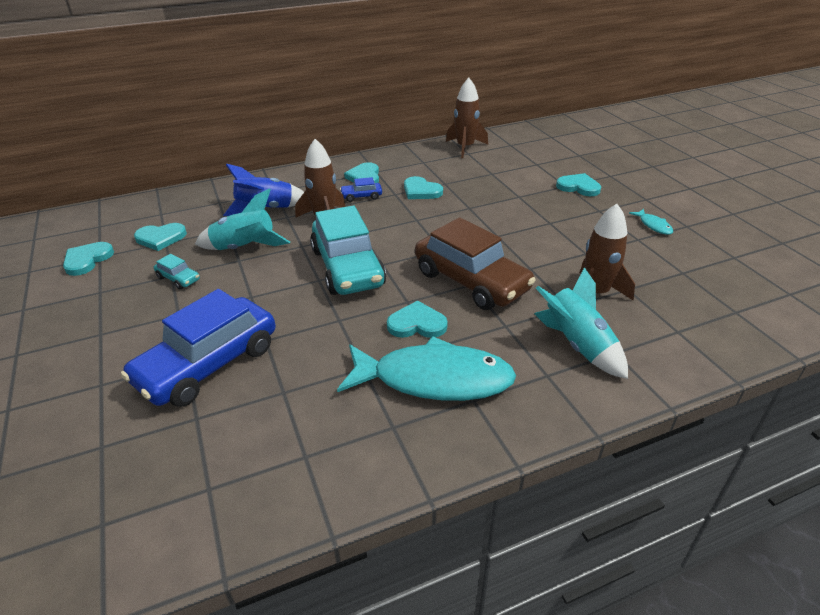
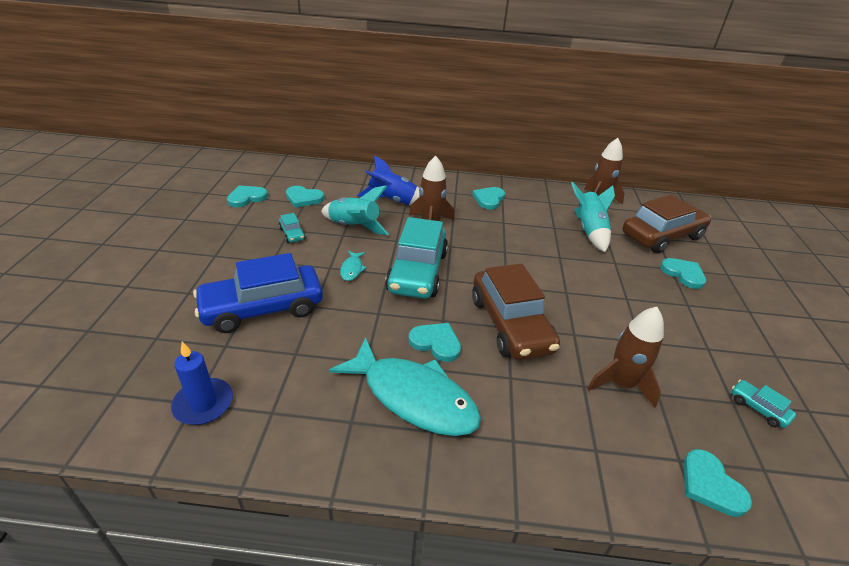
camera: 25 degrees right, 0 degrees up
blue car [340,177,382,202] -> none
turquoise heart [404,176,443,199] -> turquoise heart moved to [684,449,752,517]
turquoise rocket [534,267,628,379] -> turquoise rocket moved to [571,182,615,252]
turquoise fish [629,209,673,235] -> turquoise fish moved to [340,251,367,281]
none -> blue candle [171,341,233,425]
none -> brown car [623,195,711,253]
none -> turquoise car [731,380,796,428]

